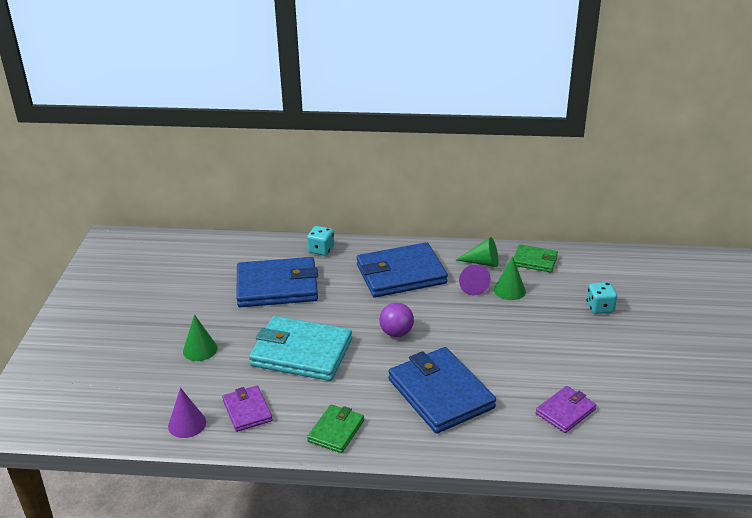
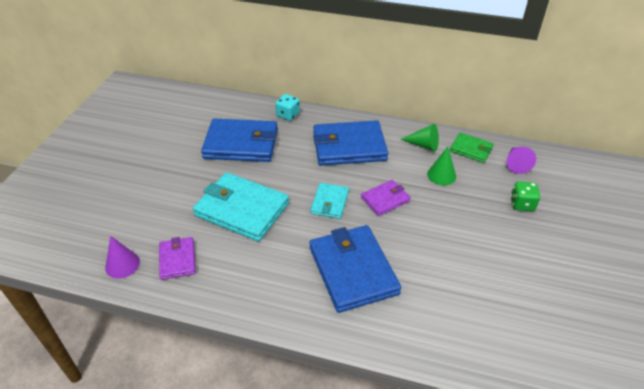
camera: 10 degrees right, 10 degrees up
green cone [183,314,217,361] -> none
green wallet [307,405,364,453] -> none
purple ball [379,303,414,337] -> turquoise wallet [310,183,349,219]
purple cone [459,264,491,295] -> purple cone moved to [507,147,536,174]
purple wallet [536,386,596,433] -> purple wallet moved to [361,180,411,216]
turquoise dice [587,282,617,314] -> green dice [511,182,540,211]

